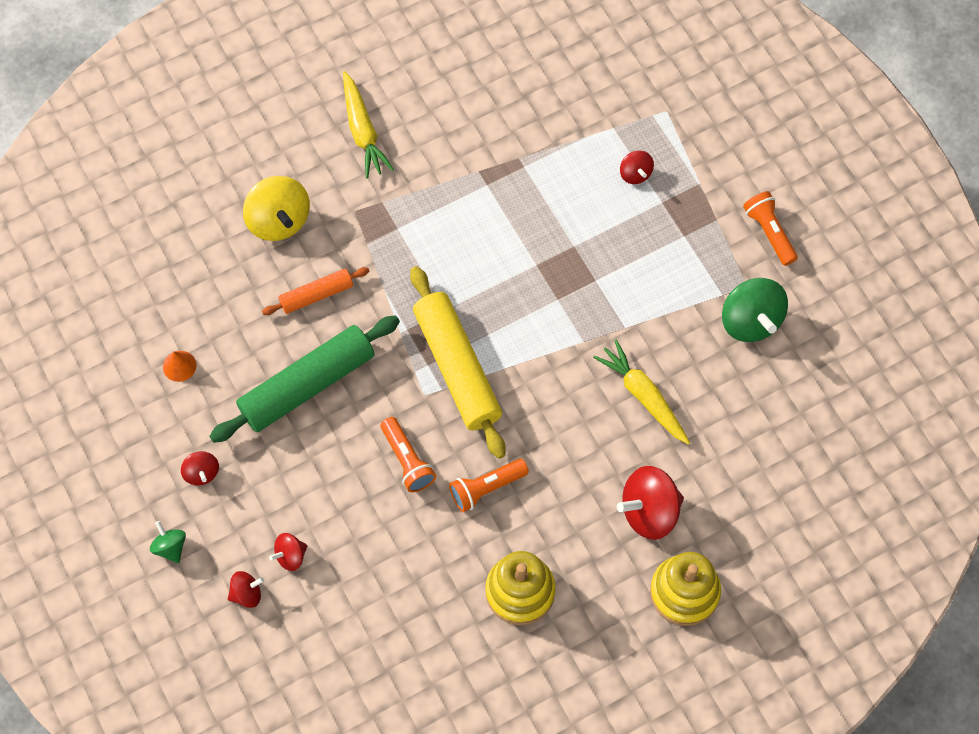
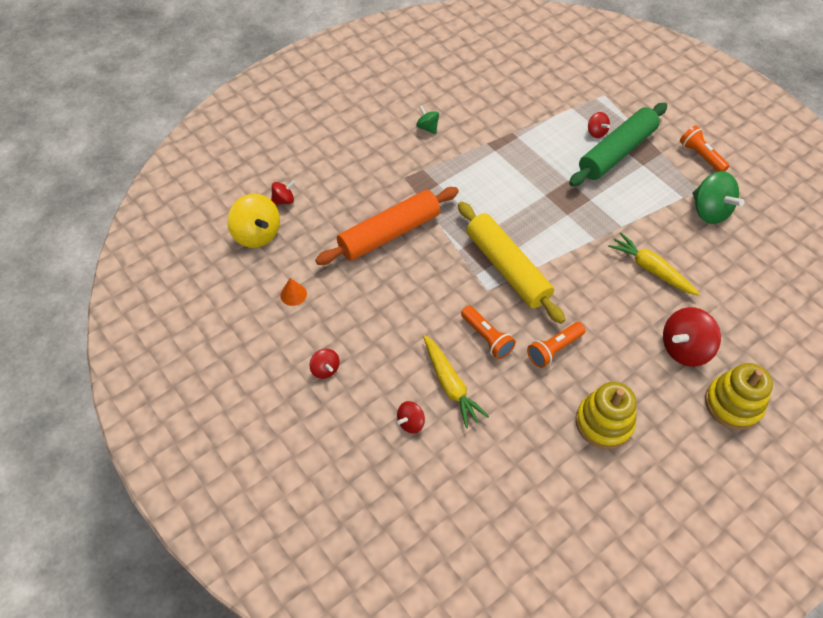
camera: 10 degrees left, 10 degrees down
green spinning top [150,521,186,563] -> green spinning top moved to [416,105,439,134]
green rolling pin [209,315,400,443] -> green rolling pin moved to [569,103,667,187]
red spinning top [228,571,264,608] -> red spinning top moved to [271,180,295,205]
yellow spinning top [243,176,310,241] -> yellow spinning top moved to [228,194,280,248]
orange rolling pin [262,267,369,315] -> orange rolling pin [315,187,459,265], size x1.89
yellow carrot [343,71,394,178] -> yellow carrot moved to [423,335,489,428]

